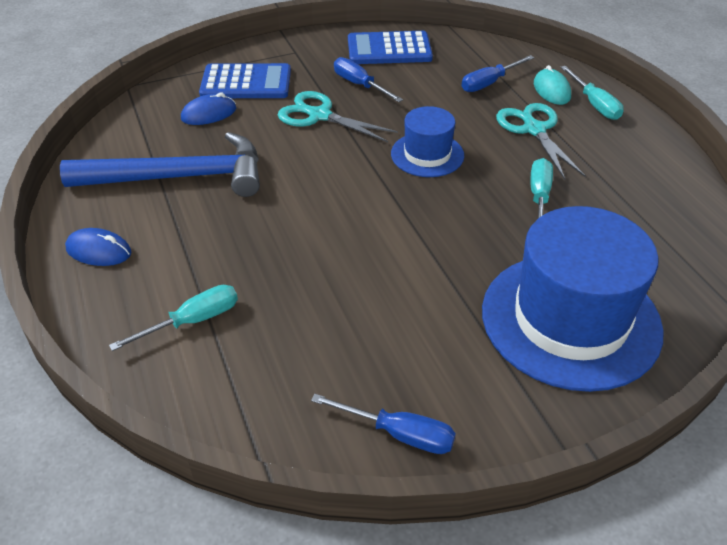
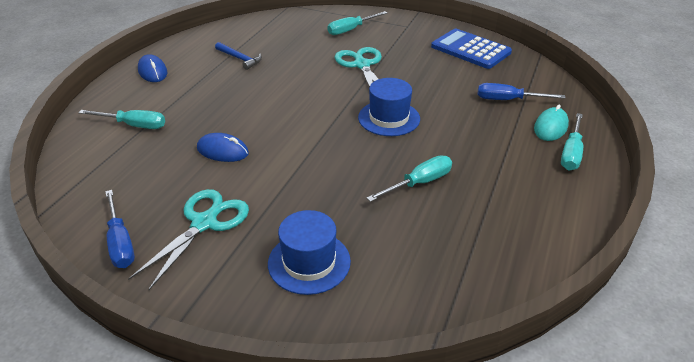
camera: 45 degrees right, 5 degrees down
blue hammer [60,132,260,197] -> blue hammer [215,42,262,70], size x0.42
blue mouse [181,92,236,125] -> blue mouse moved to [197,133,249,162]
blue calculator [199,63,291,98] -> turquoise screwdriver [328,11,387,35]
blue screwdriver [334,57,403,102] -> none
blue hat [482,206,664,392] -> blue hat [268,210,351,295], size x0.52
turquoise scissors [496,103,585,179] -> turquoise scissors moved to [128,189,249,290]

